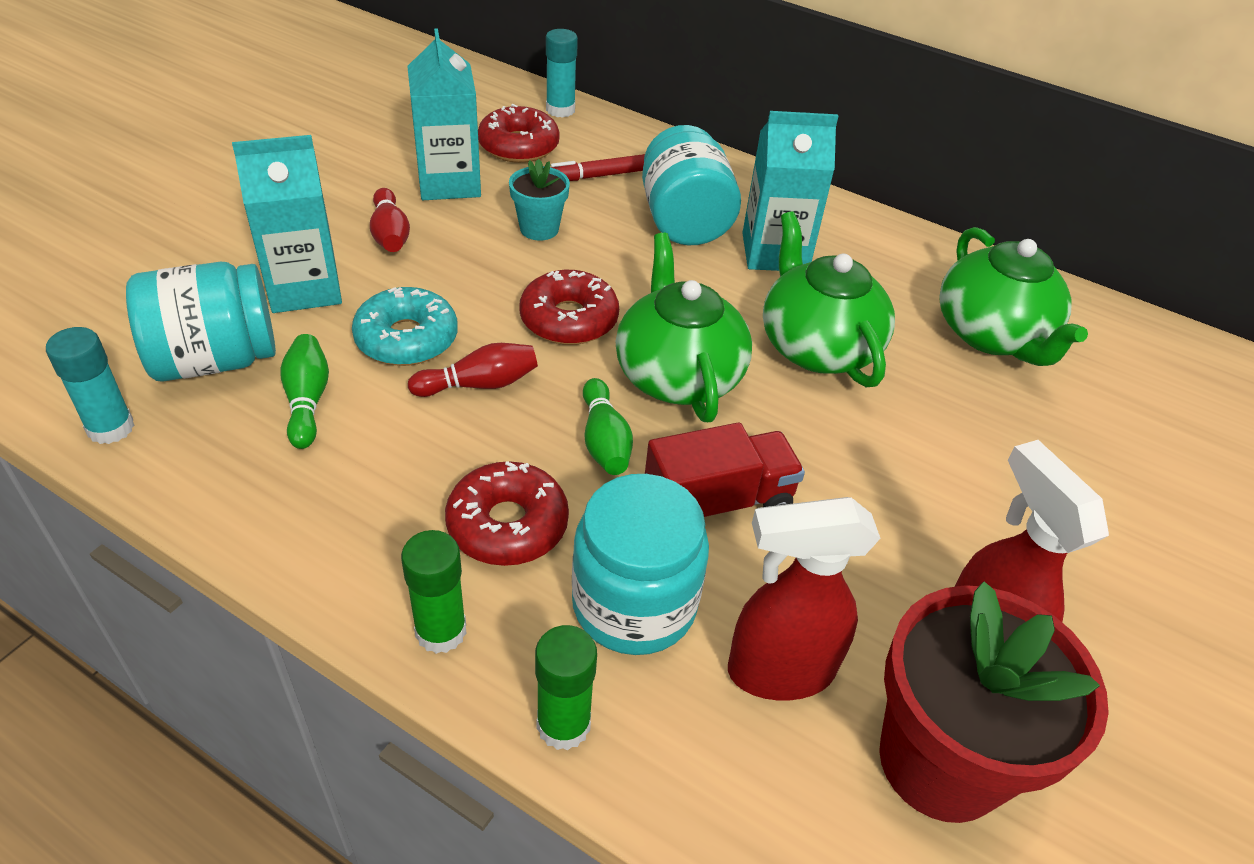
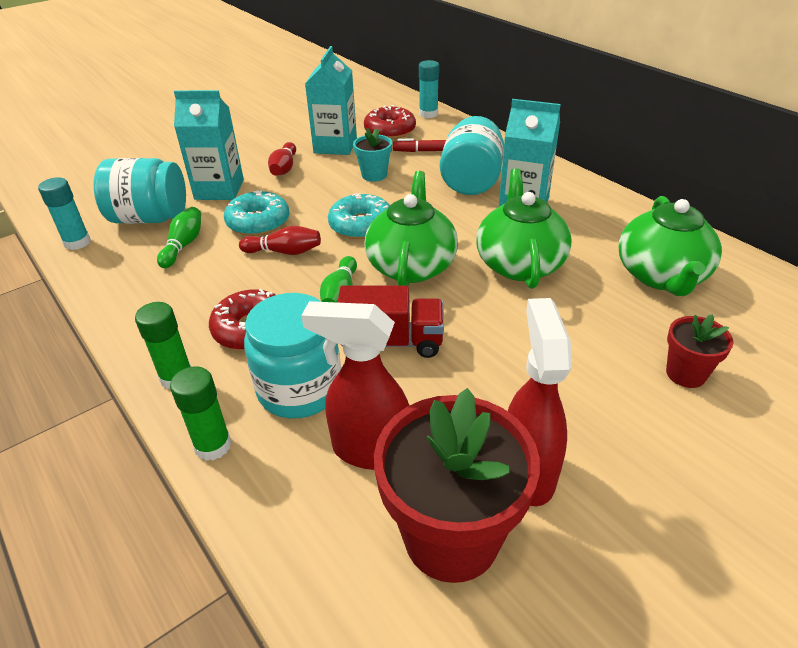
camera: 25 degrees right, 5 degrees down
red donut [520,270,619,345] -> turquoise donut [328,193,390,239]
none -> red flower pot [666,314,734,388]

